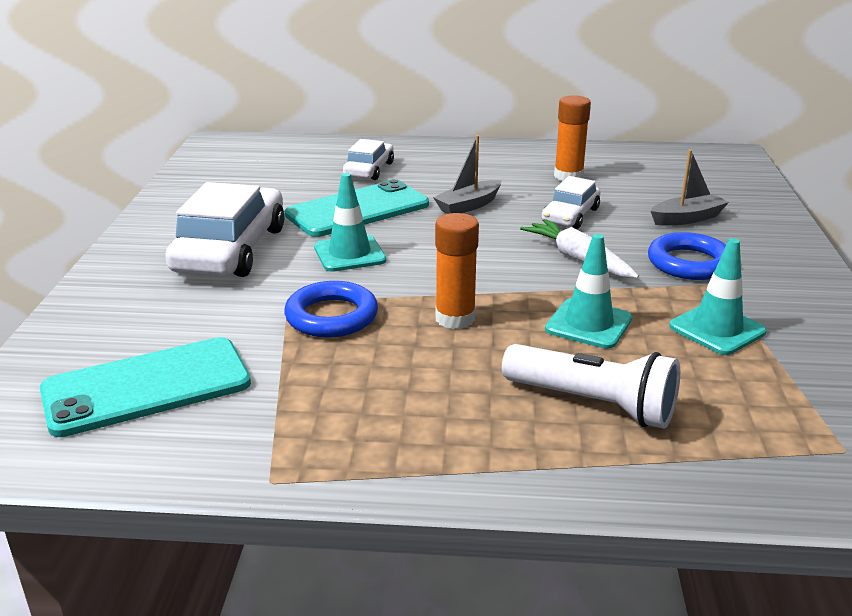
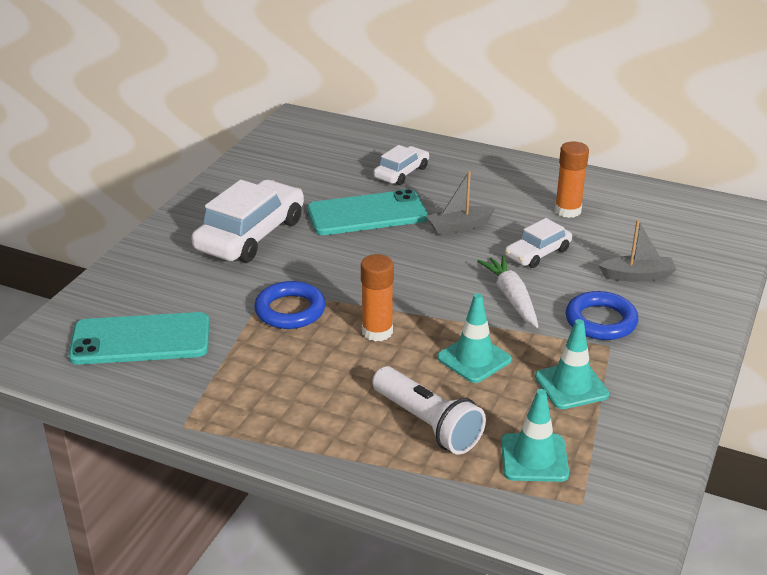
camera: 20 degrees right, 5 degrees up
turquoise traffic cone [314,173,386,272] -> turquoise traffic cone moved to [501,389,569,482]

